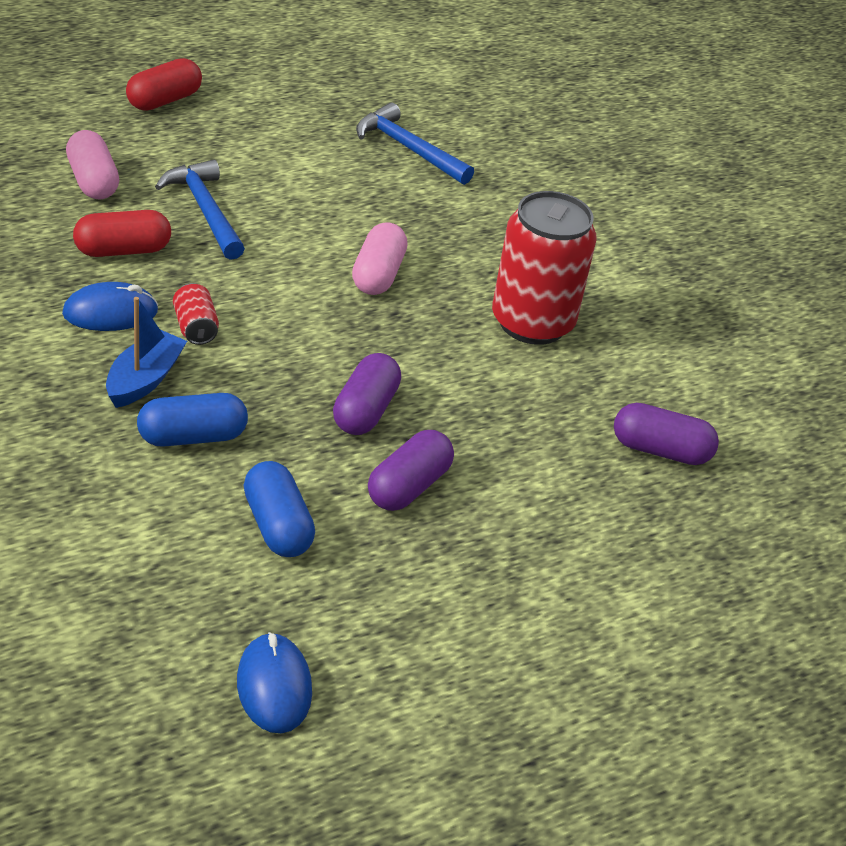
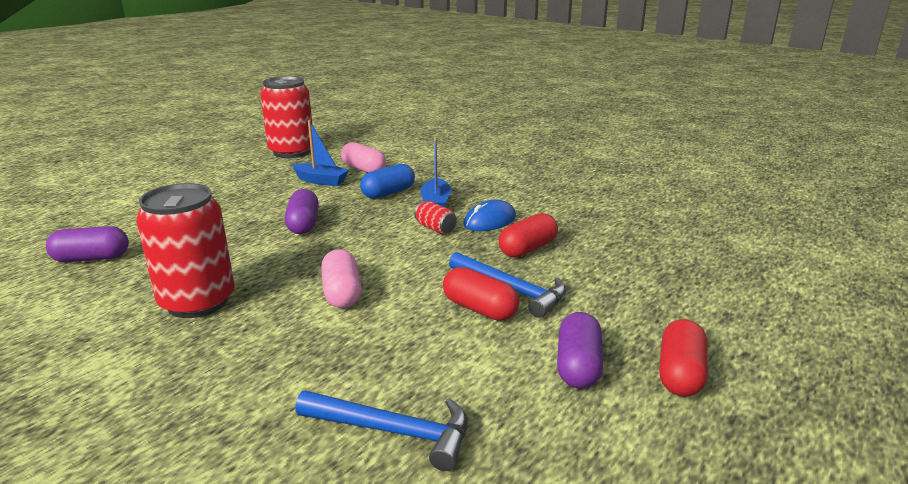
camera: 160 degrees right, 15 degrees down
pink capsule [66,130,119,199] -> pink capsule moved to [341,142,386,173]
blue mouse [237,632,312,733] -> red can [260,76,313,158]
blue capsule [244,461,315,557] -> blue boat [292,120,349,186]
purple capsule [368,430,454,511] -> purple capsule moved to [557,312,603,388]
none -> red capsule [443,267,520,321]

